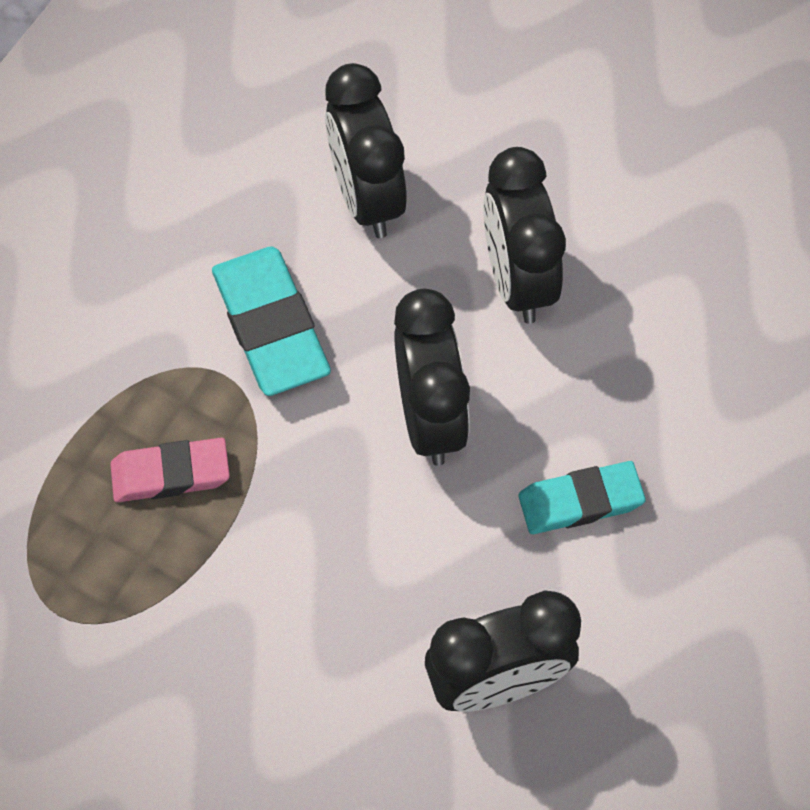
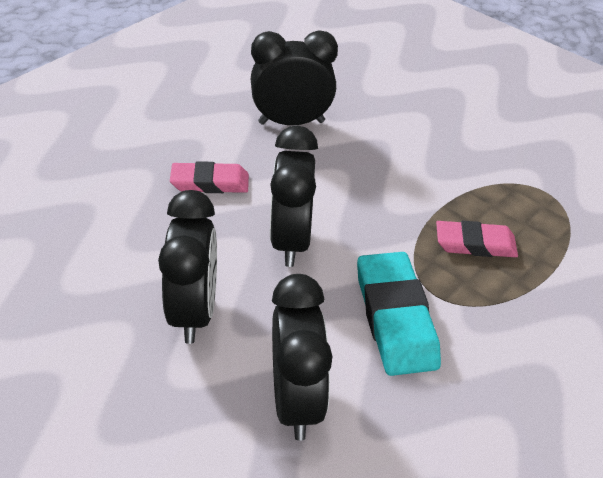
camera: 170 degrees left, 20 degrees down
turquoise eraser [518,461,646,534] -> pink eraser [170,161,249,193]

